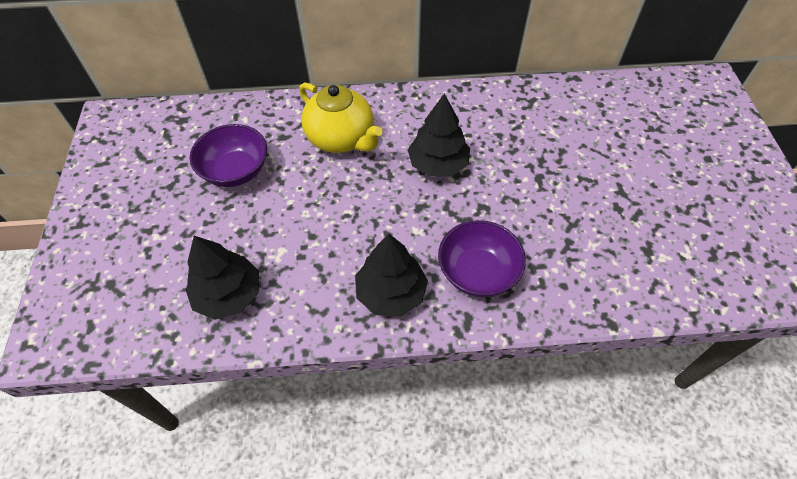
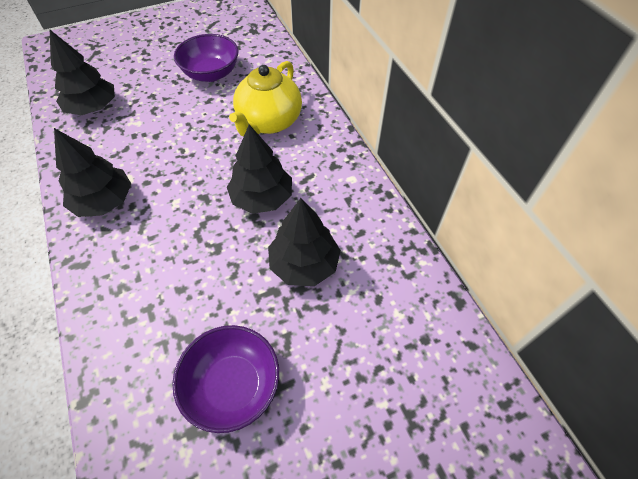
camera: 70 degrees right, 0 degrees up
purple bowl [438,220,526,297] -> purple bowl moved to [172,325,279,433]
none -> black tree [268,198,341,286]

